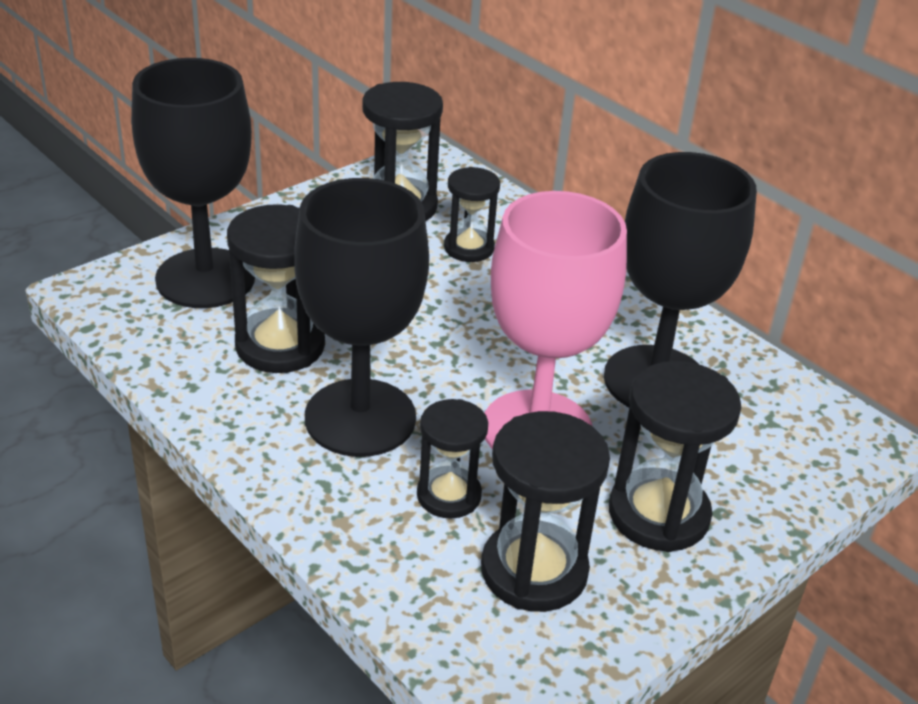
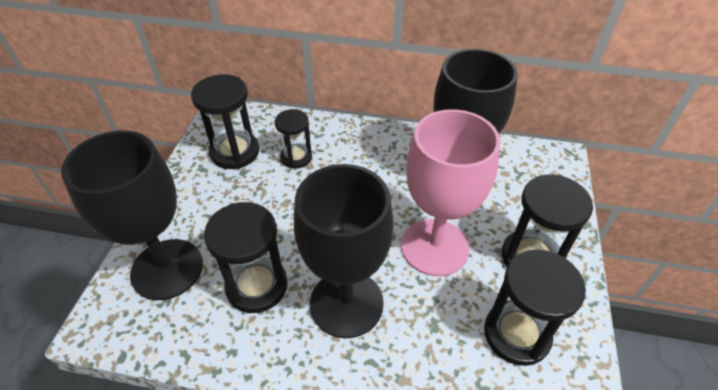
camera: 35 degrees left, 10 degrees up
black hourglass [417,399,488,519] -> none

